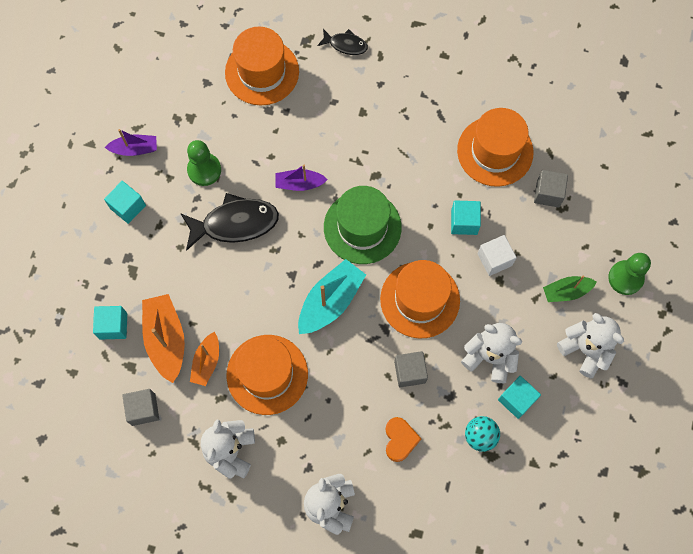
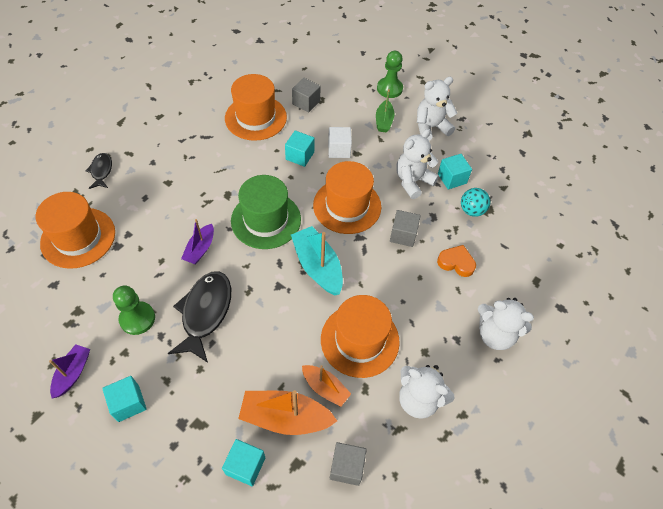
camera: 70 degrees left, 15 degrees down
black fish [317,29,368,55] -> black fish turned 45 degrees counterclockwise [86,153,112,189]

